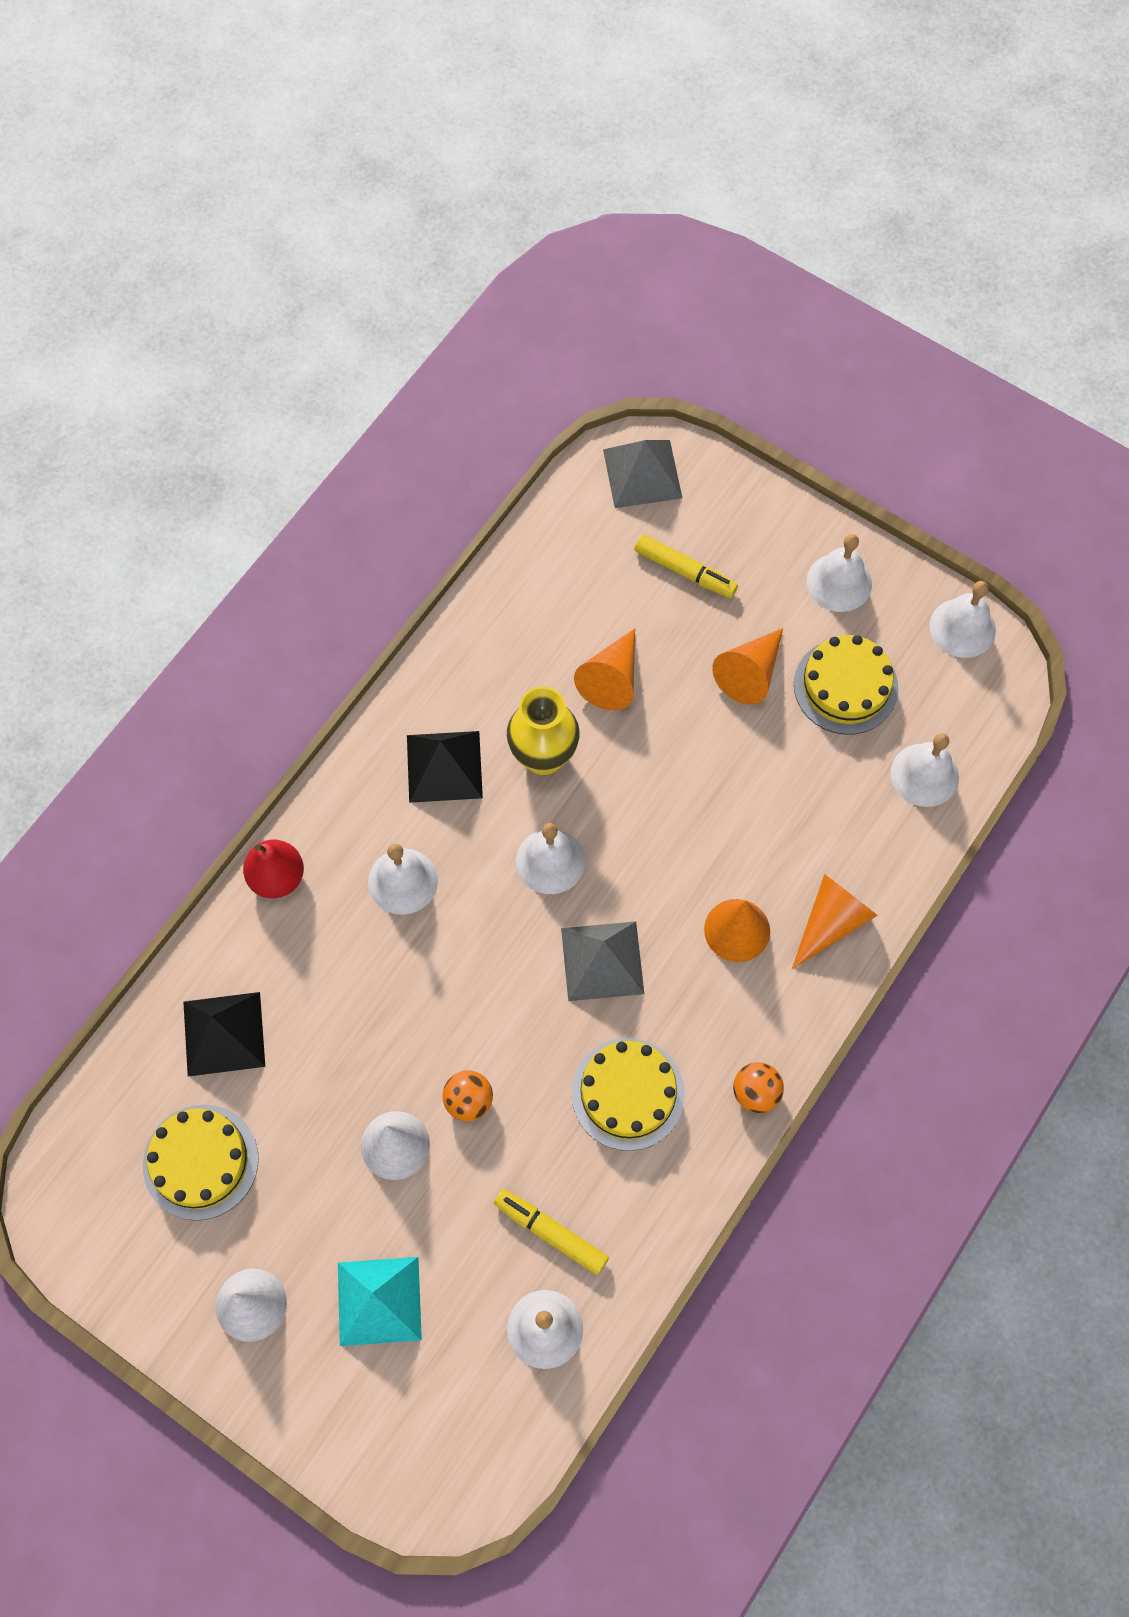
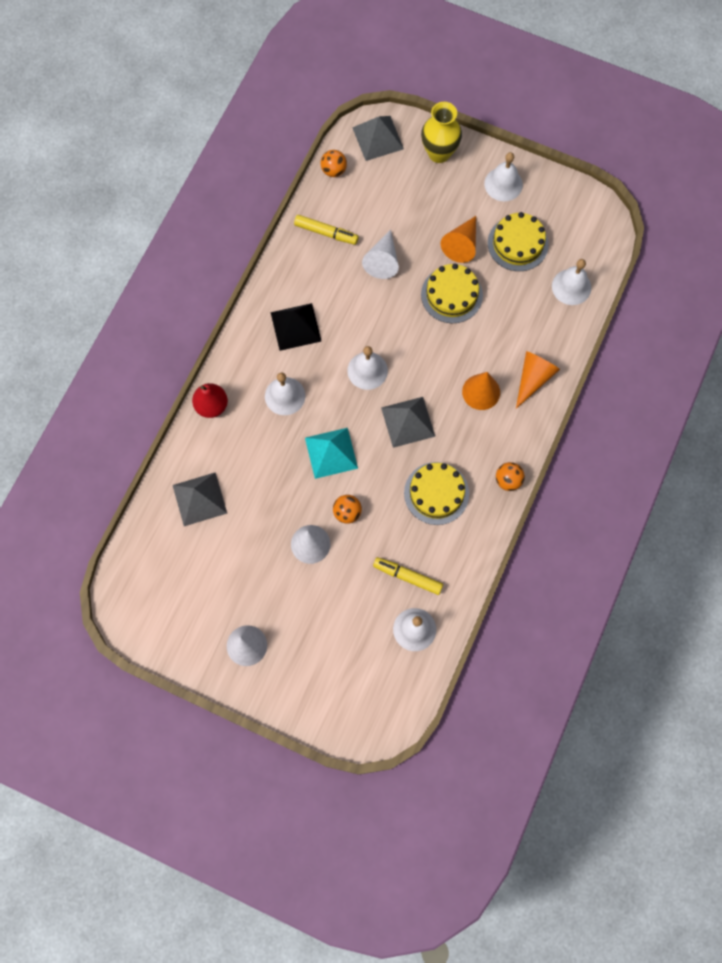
camera: 10 degrees left, 5 degrees up
yellow cake [143,1105,259,1220] -> yellow cake moved to [421,264,483,323]
black pyramid [183,992,265,1077] -> grey pyramid [173,472,227,526]
turquoise pyramid [338,1257,422,1346] -> turquoise pyramid moved to [305,428,358,479]
yellow vase [507,686,580,775] -> yellow vase moved to [421,102,462,163]
orange cone [574,628,635,710] -> white cone [362,229,399,279]
yellow marker [634,535,738,598] -> yellow marker moved to [294,215,359,245]
white bell [930,581,996,658] -> none
none -> orange ball [321,150,347,177]

